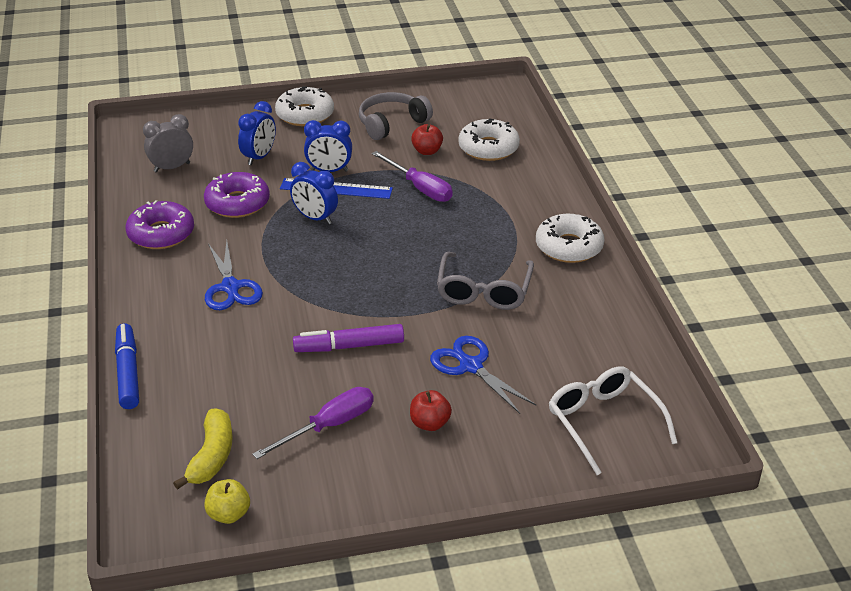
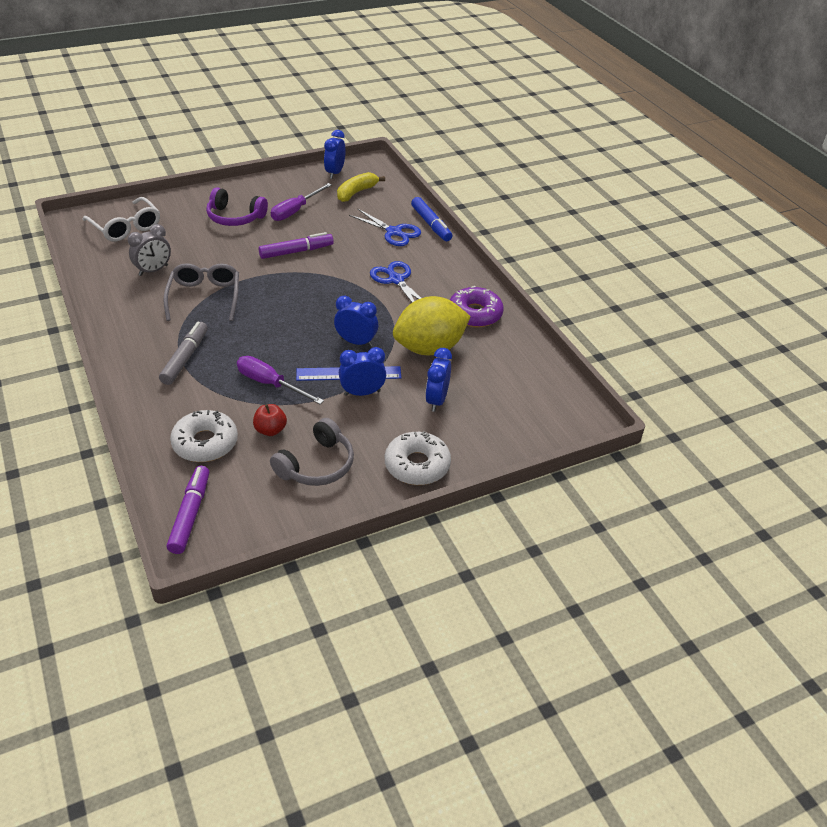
camera: 165 degrees right, 5 degrees up
grey clock [143,114,193,172] -> grey clock moved to [128,224,171,276]
yellow banana [173,408,233,490] -> yellow banana turned 45 degrees clockwise [337,172,385,202]
purple donut [204,172,270,218] -> yellow lemon [393,296,471,355]
yellow apple [204,479,250,524] -> blue clock [324,130,346,179]
red apple [410,390,452,431] -> purple headphones [206,187,268,226]
blue scissors [430,336,536,414] -> blue scissors moved to [349,209,421,246]
white donut [536,214,604,263] -> none
none -> grey marker [159,322,207,385]
none -> purple marker [167,466,209,554]

